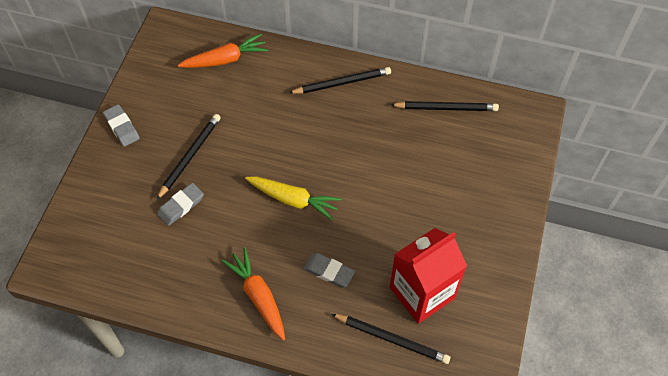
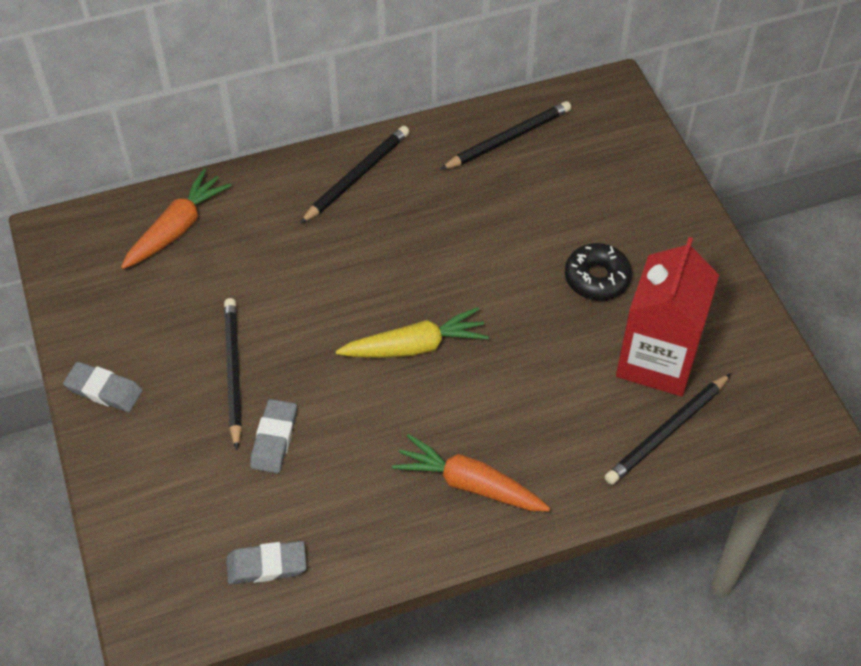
camera: 35 degrees left, 5 degrees down
grey eraser [304,253,355,288] -> grey eraser moved to [227,541,307,584]
black pencil [331,314,451,364] -> black pencil turned 150 degrees clockwise [605,373,731,485]
none -> black donut [565,243,632,301]

